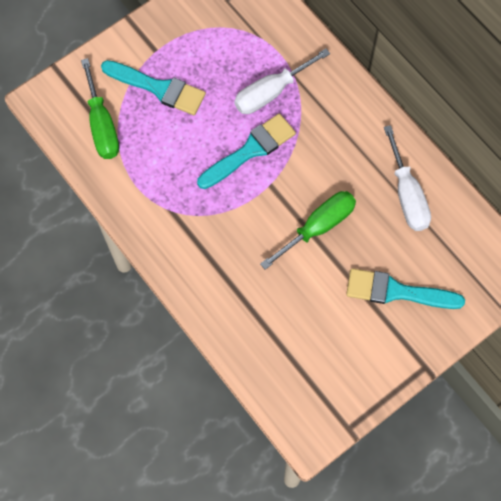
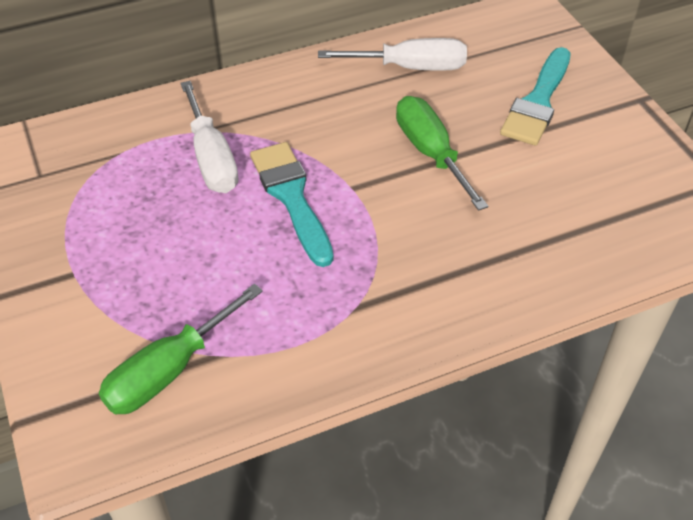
camera: 75 degrees left, 20 degrees down
green screwdriver [81,58,119,159] -> green screwdriver turned 135 degrees clockwise [99,284,263,415]
turquoise brush [101,60,206,115] -> none

